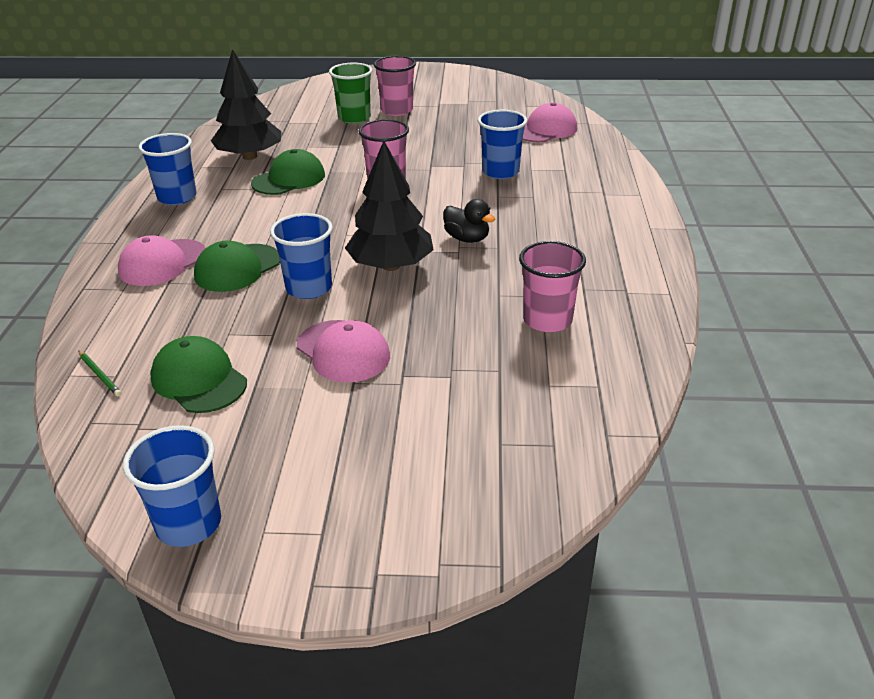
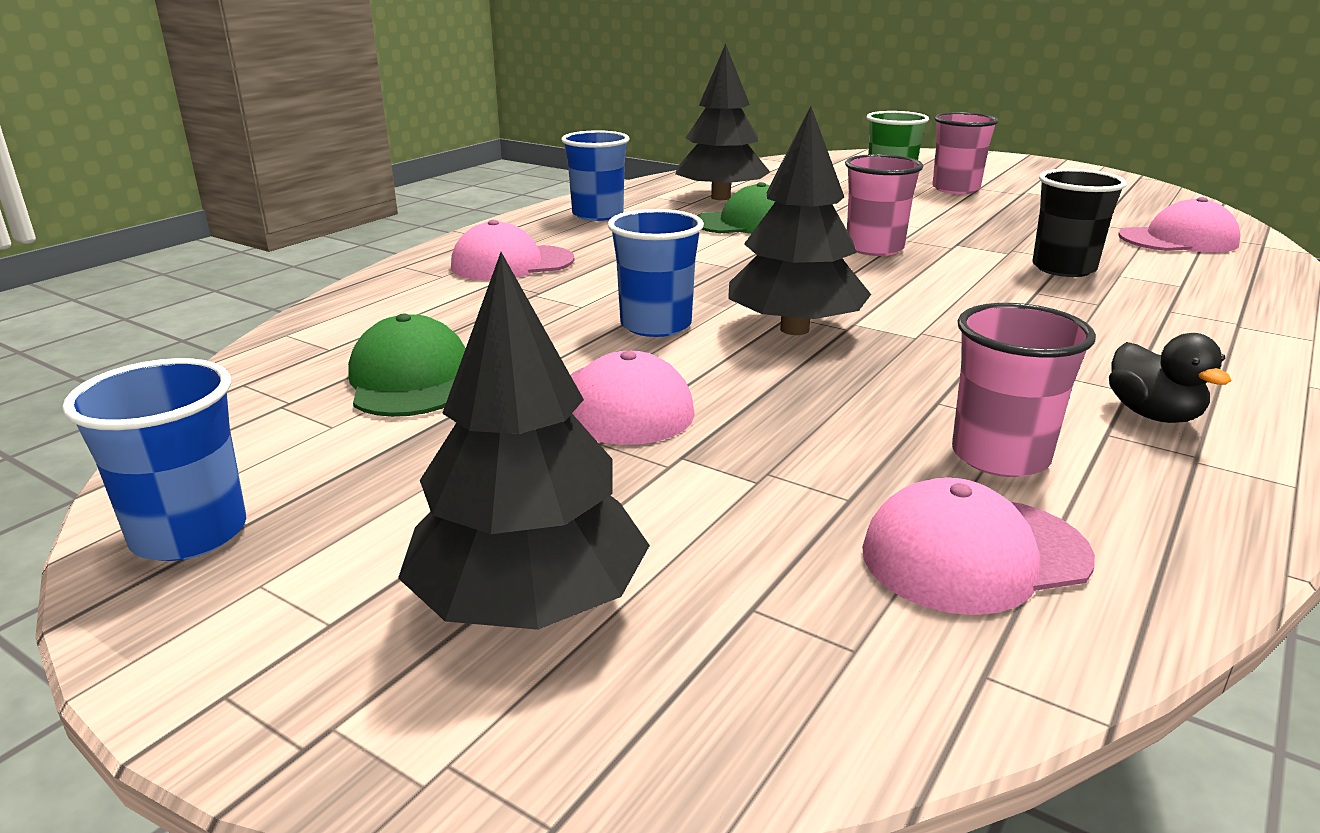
camera: 30 degrees right, 10 degrees down
green pencil [79,351,122,396] -> none
green cap [194,240,280,292] -> none
black duck [443,199,495,243] -> black duck moved to [1109,333,1231,423]
blue cup [478,110,527,179] -> black cup [1032,169,1127,277]
none -> black tree [398,252,650,630]
none -> pink cap [862,477,1095,615]

